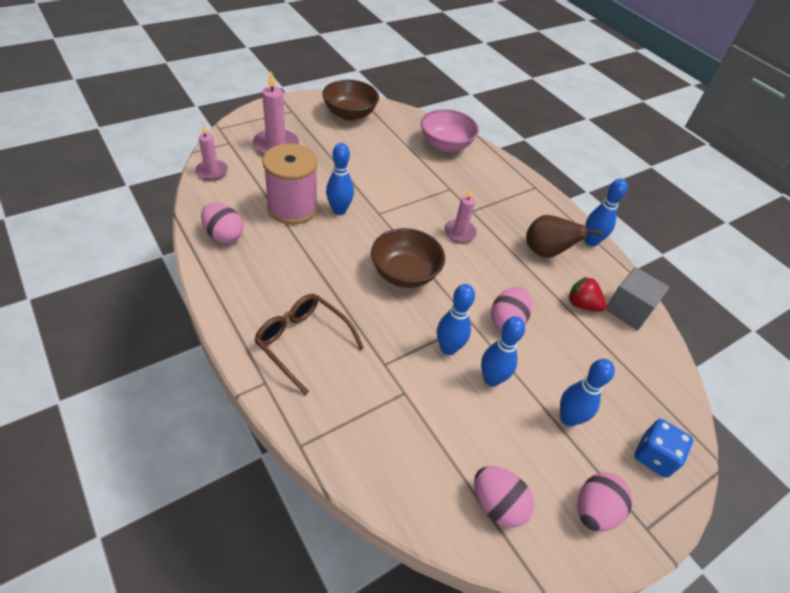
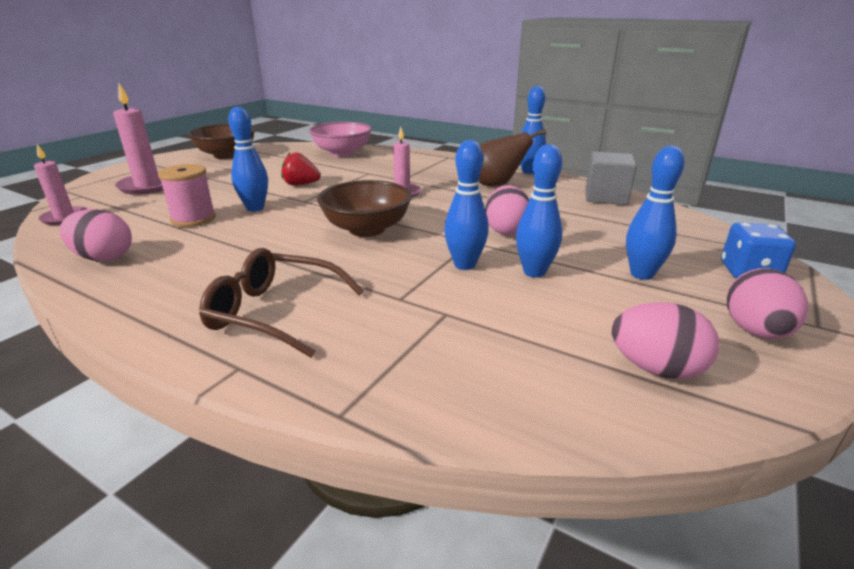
camera: 20 degrees left, 20 degrees down
pink spool [262,143,318,224] -> pink spool [158,164,216,227], size x0.65
red strawberry [569,276,607,312] -> red strawberry moved to [281,152,321,186]

